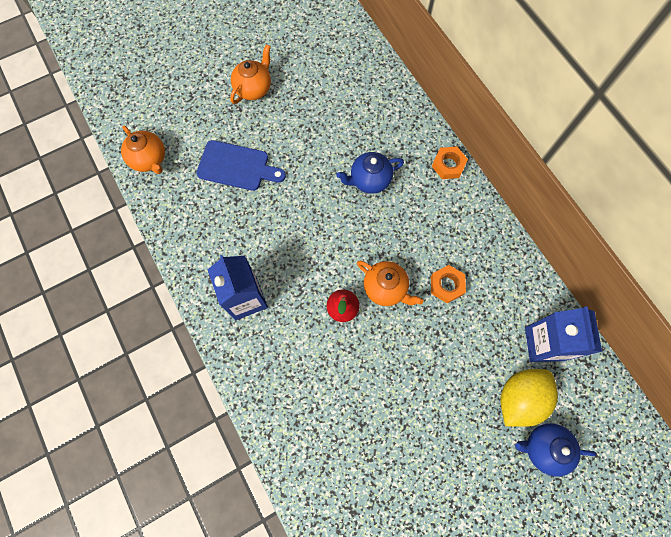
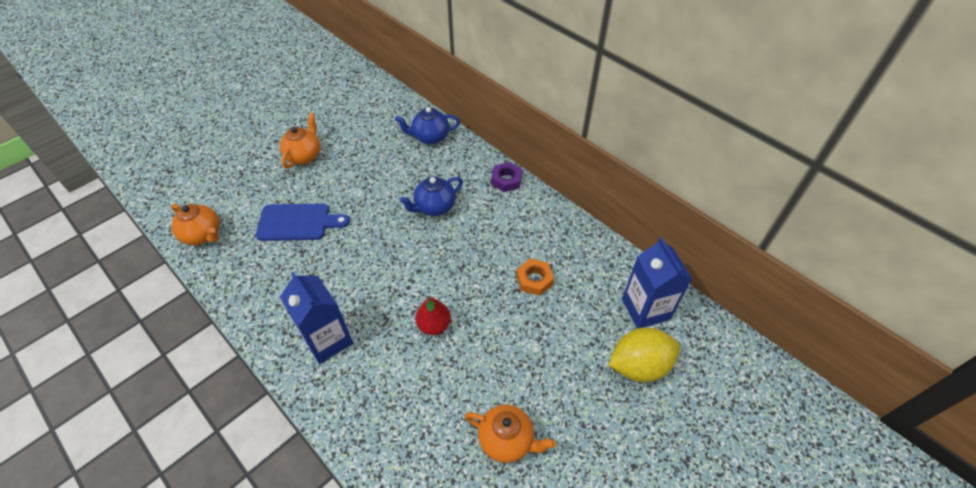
camera: 15 degrees left, 20 degrees down
orange teapot [357,261,423,306] -> orange teapot moved to [465,405,556,463]
orange nut [432,146,468,179] -> purple nut [491,162,522,192]
yellow lemon [501,369,558,427] -> yellow lemon turned 45 degrees clockwise [608,328,680,382]
blue teapot [515,423,596,477] -> blue teapot moved to [395,107,460,144]

